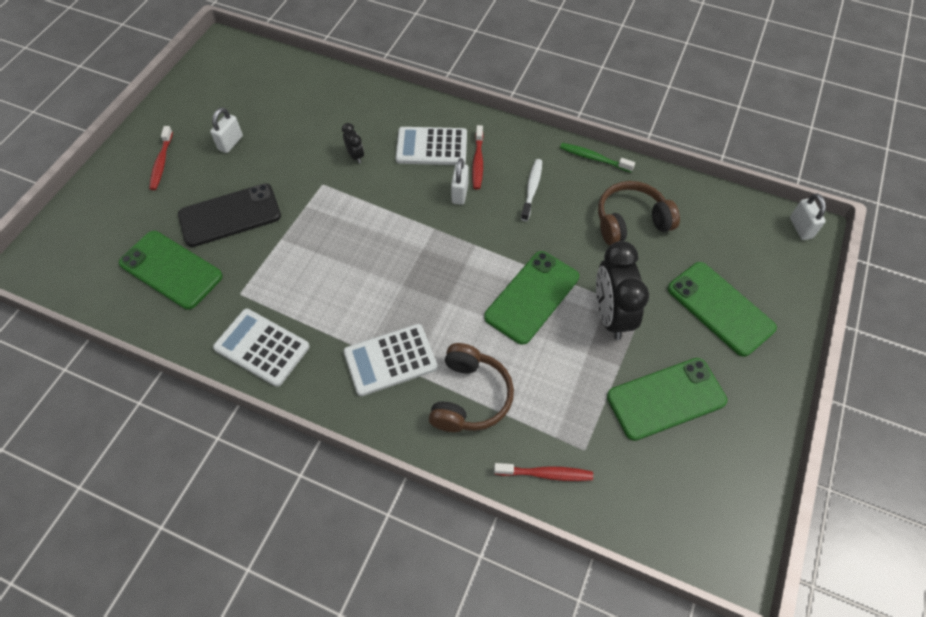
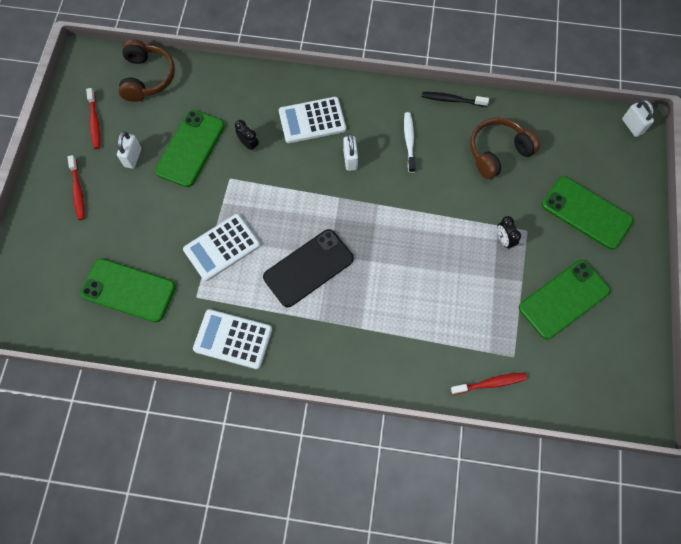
camera: 15 degrees left, 10 degrees up
black phone [178,183,281,247] -> black phone moved to [263,229,354,307]
white calculator [343,324,438,396] -> white calculator moved to [183,214,260,281]
brown headphones [429,343,514,432] -> brown headphones moved to [118,39,175,102]
red toothbrush [472,125,484,190] -> red toothbrush moved to [86,88,100,149]
green phone [484,251,579,345] -> green phone moved to [155,110,225,187]
green toothbrush [560,143,635,172] -> black toothbrush [422,92,489,107]
black clock [596,241,649,340] -> black clock [497,216,521,250], size x0.46

